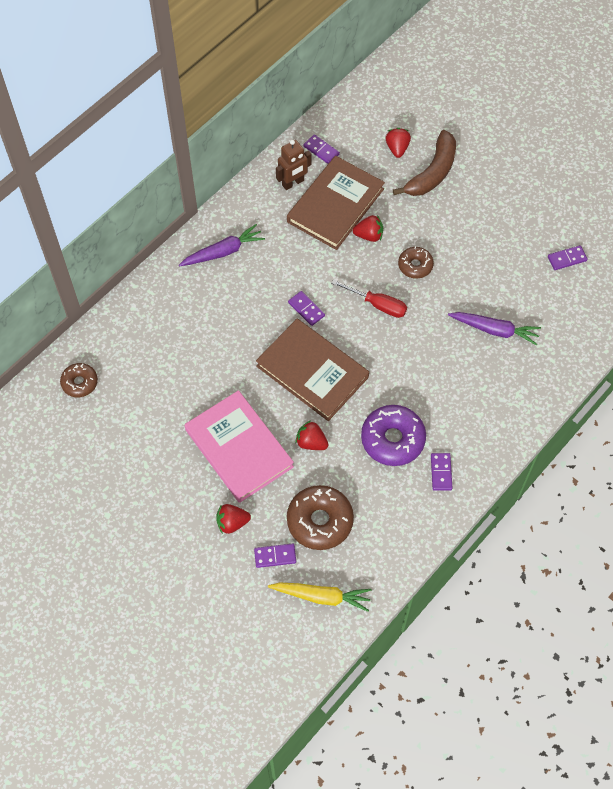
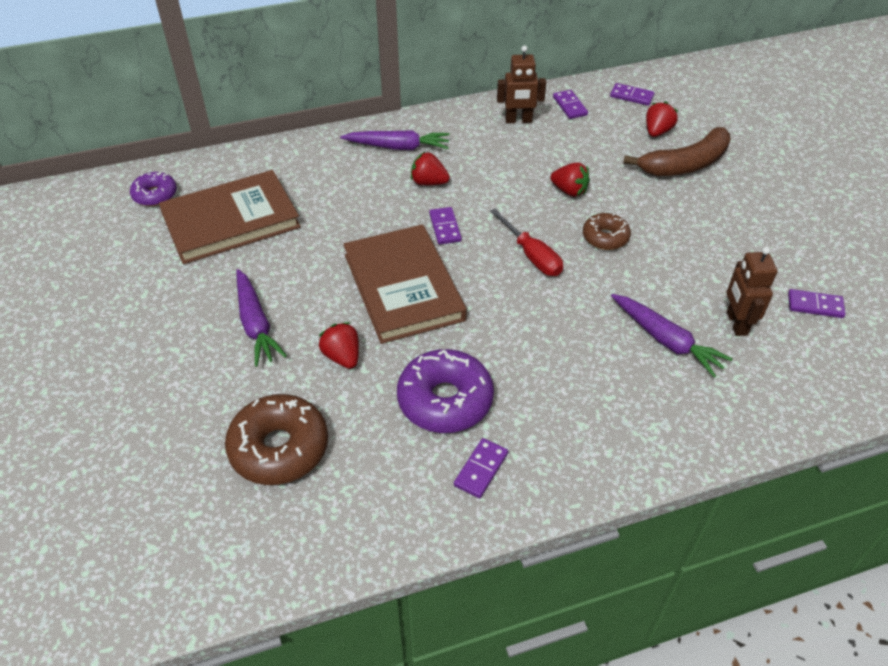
camera: 30 degrees right, 15 degrees down
brown donut [60,363,98,397] -> purple donut [130,172,177,206]
pink book [185,390,294,503] -> purple carrot [236,269,287,367]
red strawberry [216,504,251,534] -> red strawberry moved to [411,152,450,186]
purple domino [254,543,296,568] -> purple domino moved to [610,83,655,106]
yellow carrot [268,583,372,612] -> none
brown book [287,156,385,250] -> brown book moved to [159,170,301,264]
none -> brown robot [727,247,777,336]

